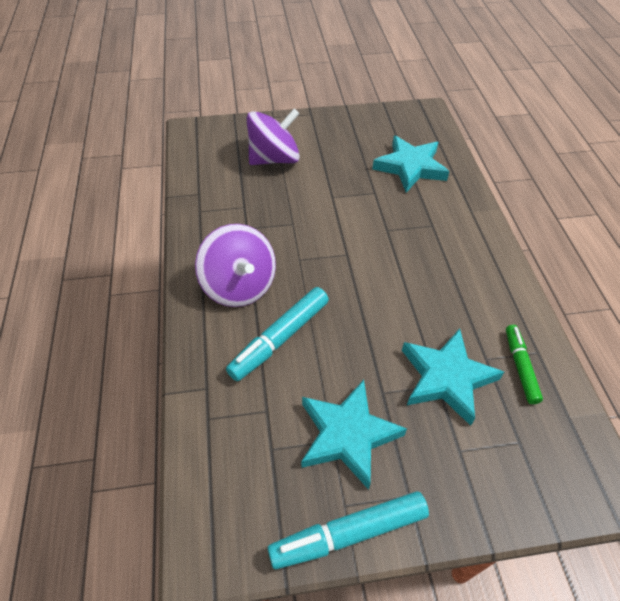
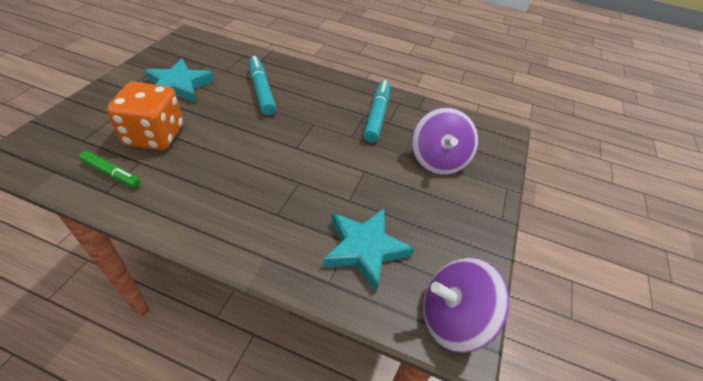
camera: 115 degrees right, 5 degrees down
purple spinning top [195,224,276,307] -> purple spinning top moved to [423,258,509,353]
turquoise marker [268,491,429,569] -> turquoise marker moved to [363,80,390,142]
turquoise star [402,329,504,426] -> orange dice [107,82,183,150]

